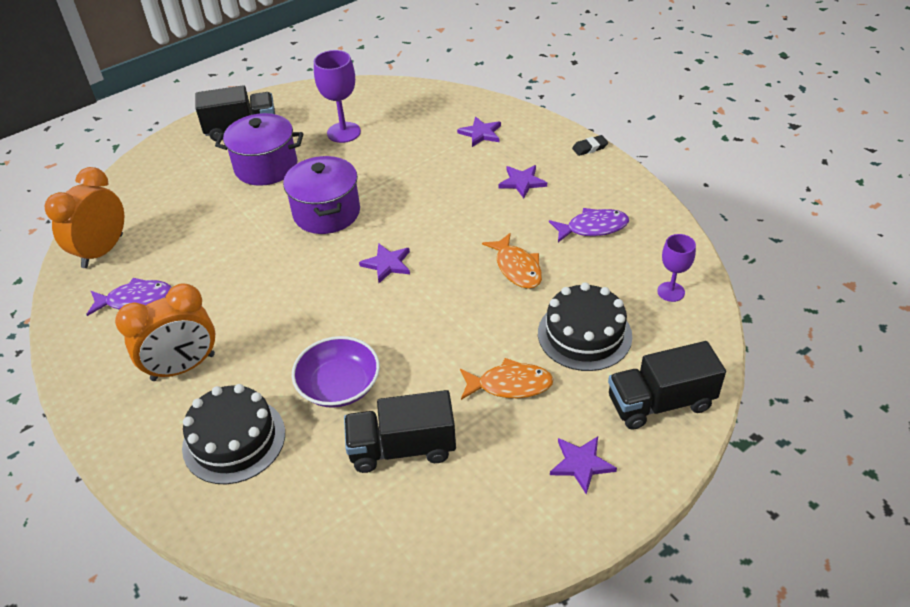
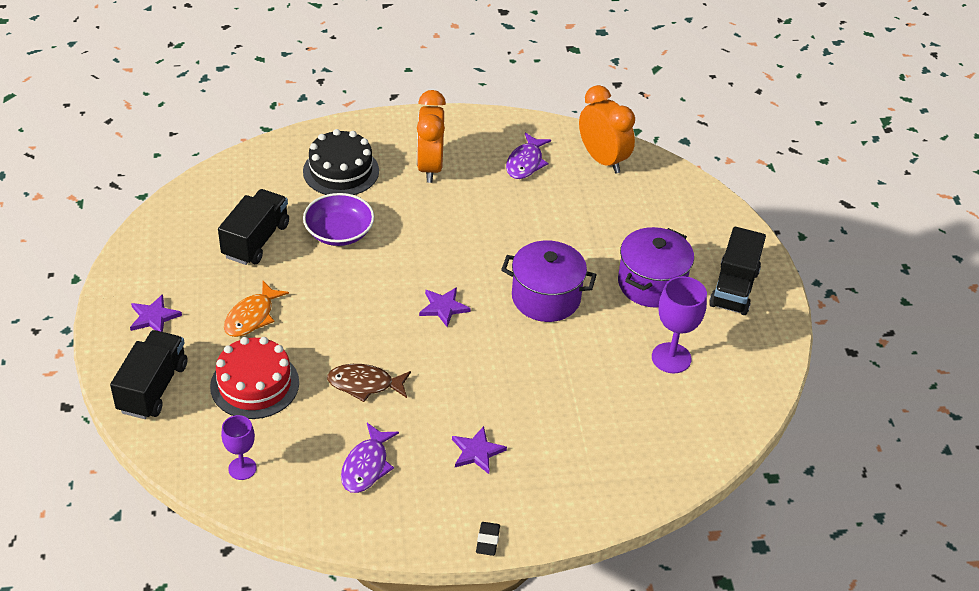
camera: 115 degrees right, 0 degrees up
purple star [457,117,501,147] -> none
orange fish [482,233,542,289] -> brown fish [327,364,411,402]
black cake [538,283,632,371] -> red cake [210,337,299,419]

